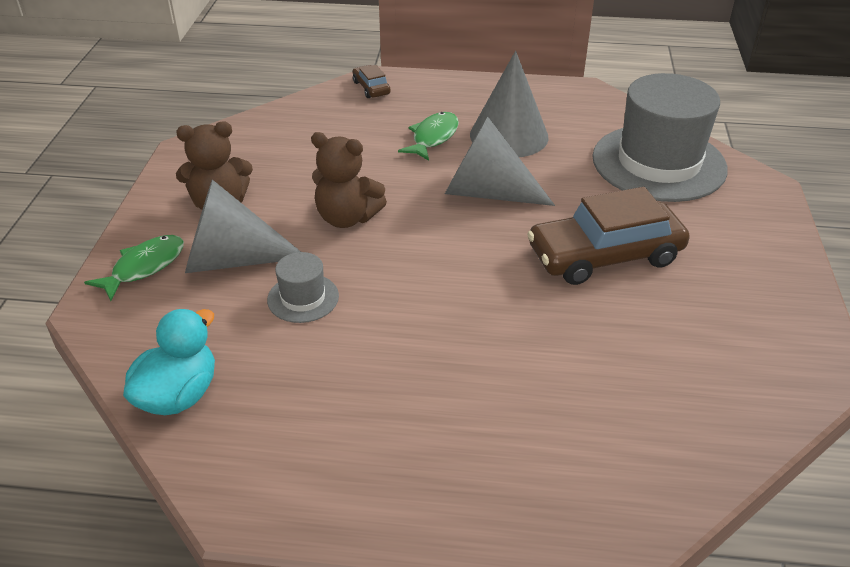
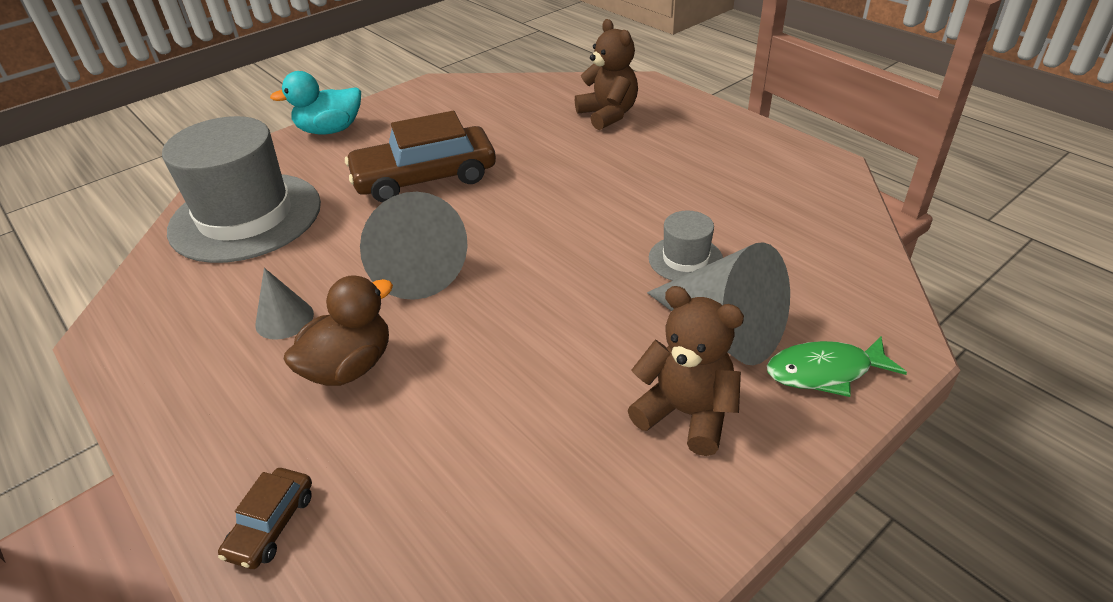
camera: 135 degrees left, 0 degrees up
turquoise duck [123,309,215,415] -> turquoise duck moved to [270,71,361,135]
brown teddy bear [311,132,387,228] -> brown teddy bear moved to [575,19,638,130]
green fish [398,112,459,161] -> brown duck [284,275,393,386]
grey cone [470,51,549,157] -> grey cone [255,268,314,340], size x0.52
brown car [527,187,690,285] -> brown car turned 135 degrees clockwise [345,111,496,203]

